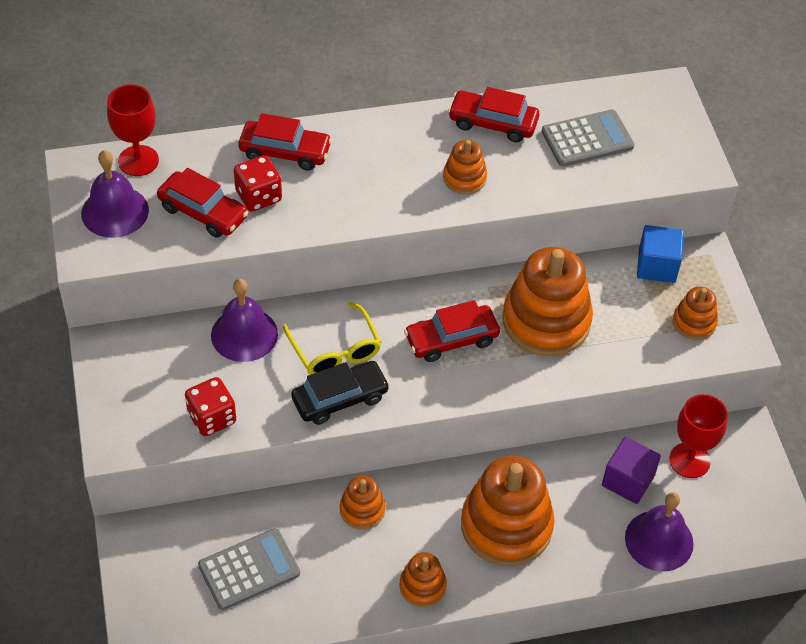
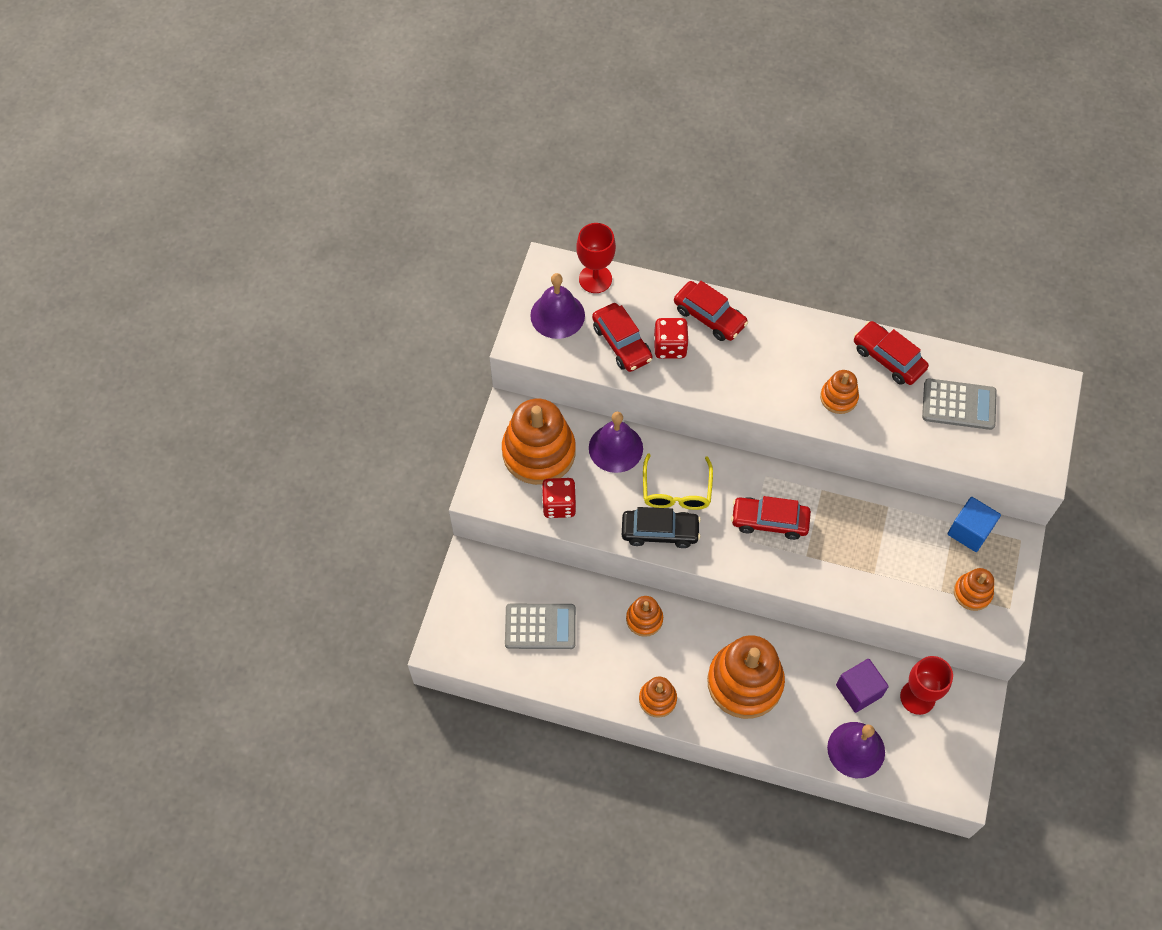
camera: 30 degrees right, 10 degrees up
orange stacking toy [503,247,593,356] -> orange stacking toy moved to [502,399,576,485]

